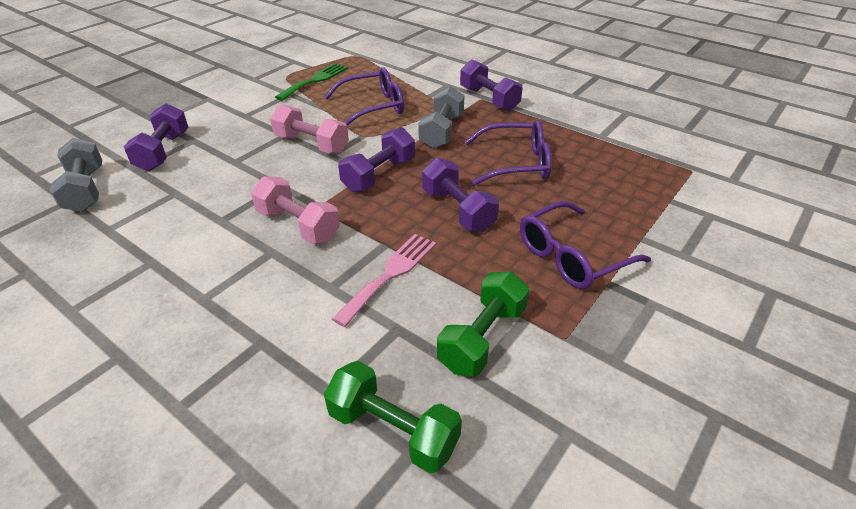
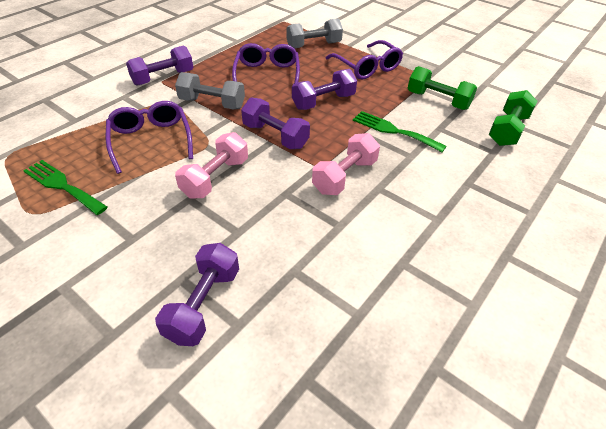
camera: 90 degrees left, 5 degrees up
grey dumbbell [50,138,102,212] -> grey dumbbell moved to [286,18,343,48]
purple dumbbell [124,103,188,171] -> purple dumbbell turned 75 degrees counterclockwise [155,243,239,346]
pink fork [332,234,436,327] -> green fork [353,111,447,152]

